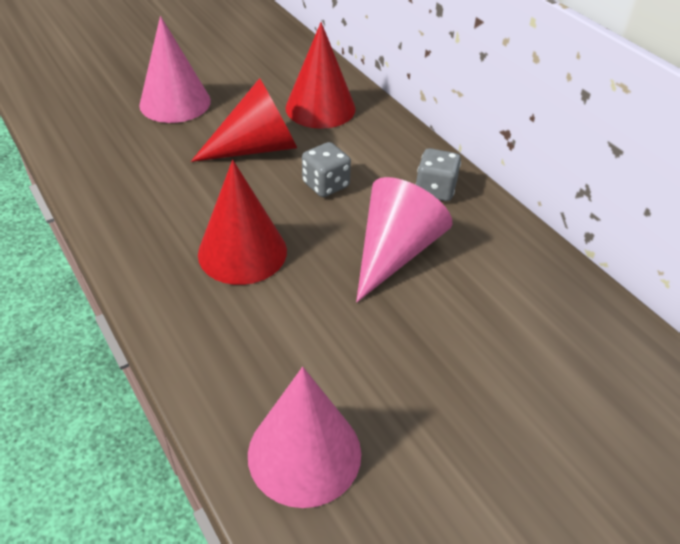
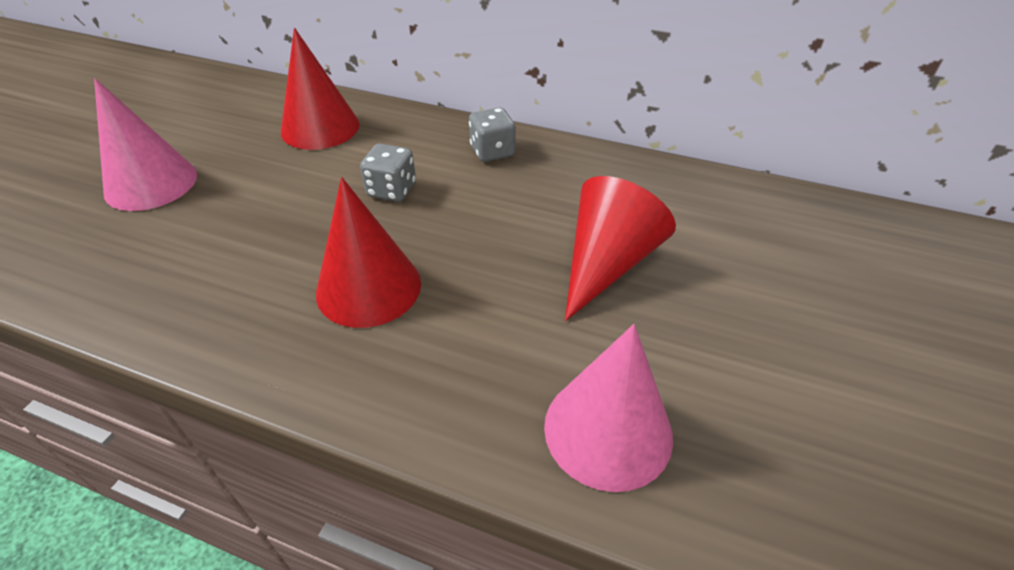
camera: 35 degrees left, 0 degrees up
red cone [191,78,297,162] -> red cone moved to [565,176,676,321]
pink cone [356,177,452,302] -> none

